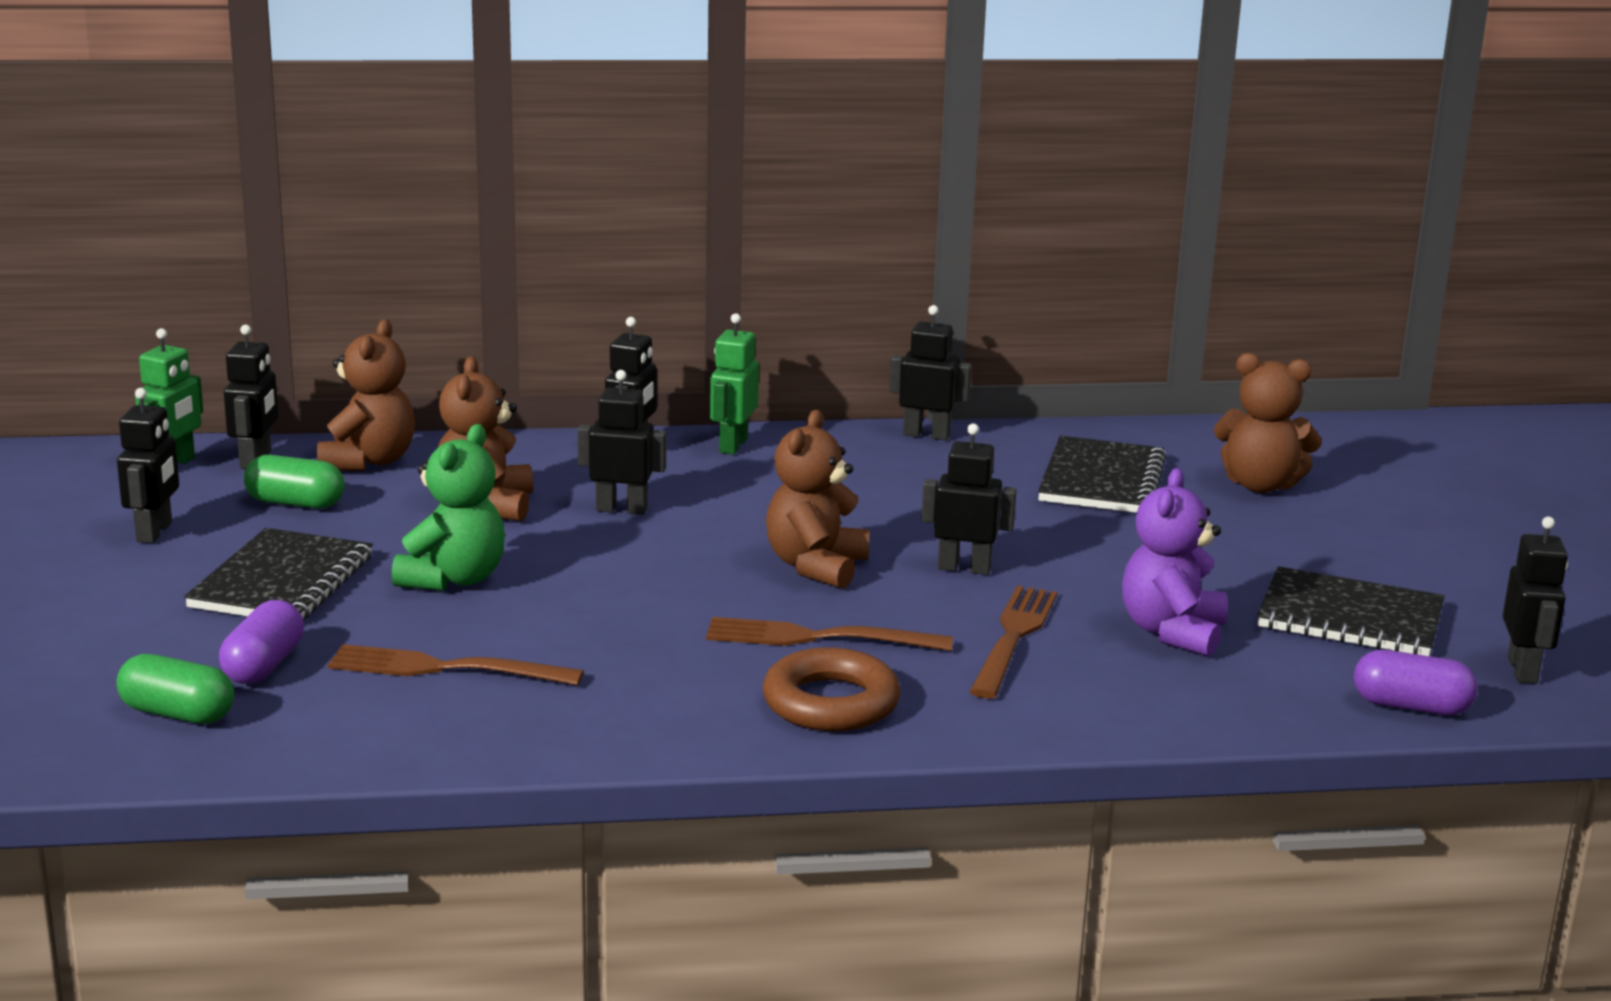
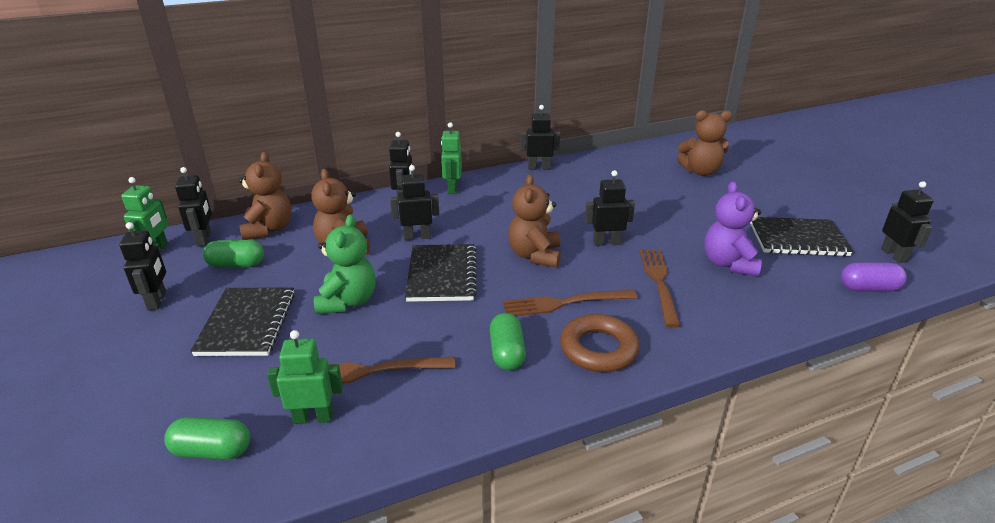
camera: 15 degrees left, 10 degrees up
purple capsule [219,600,304,684] -> none
black notebook [1038,436,1167,513] -> black notebook moved to [405,244,477,302]
none -> green robot [267,330,343,424]
none -> green capsule [490,313,526,370]

